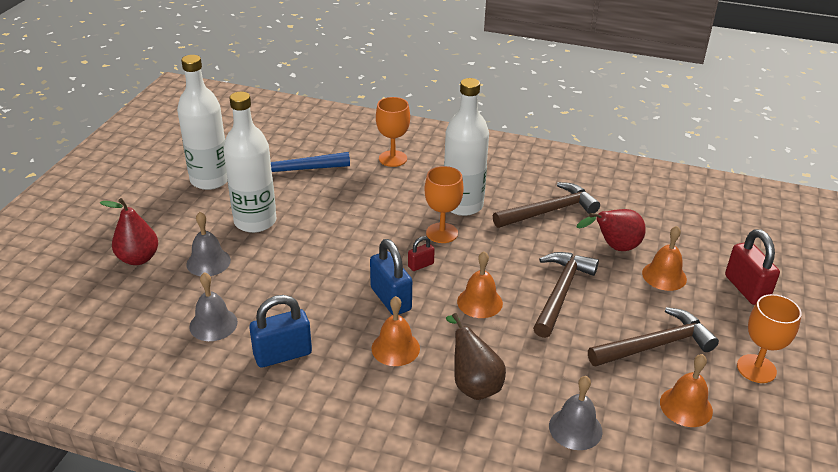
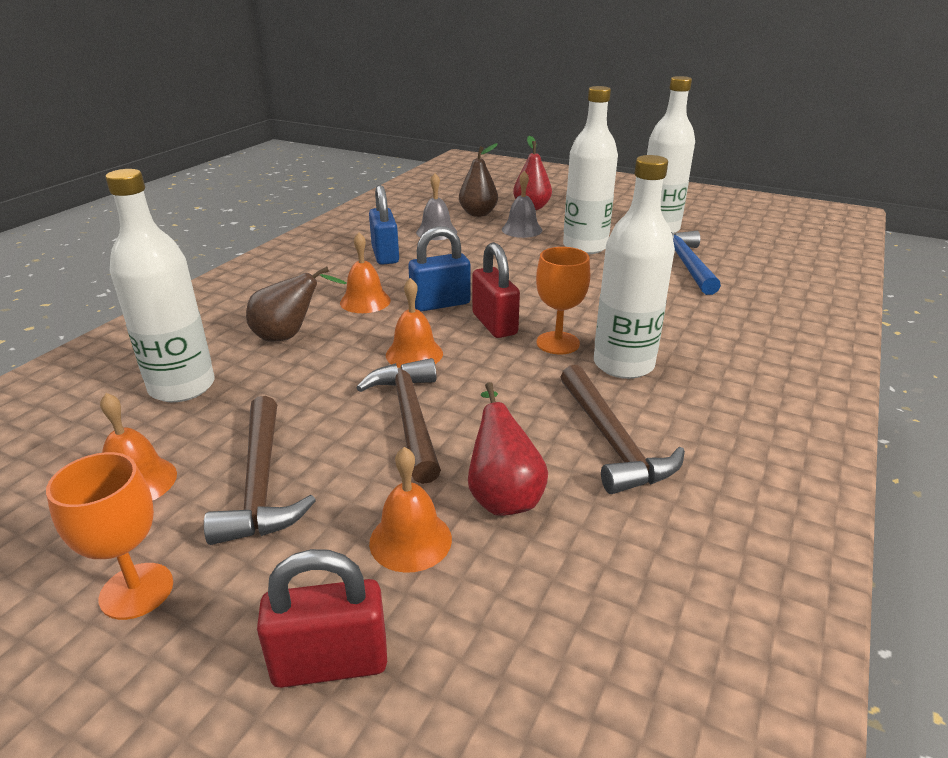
camera: 100 degrees right, 5 degrees down
orange goblet [376,97,410,167] -> none
red padlock [408,236,435,271] -> red padlock [472,242,520,338], size x1.92
brown hammer [533,252,599,338] -> brown hammer turned 135 degrees counterclockwise [356,358,441,484]
grey bell [549,376,602,450] -> white bottle [105,169,215,402]
none -> brown pear [459,143,498,217]

